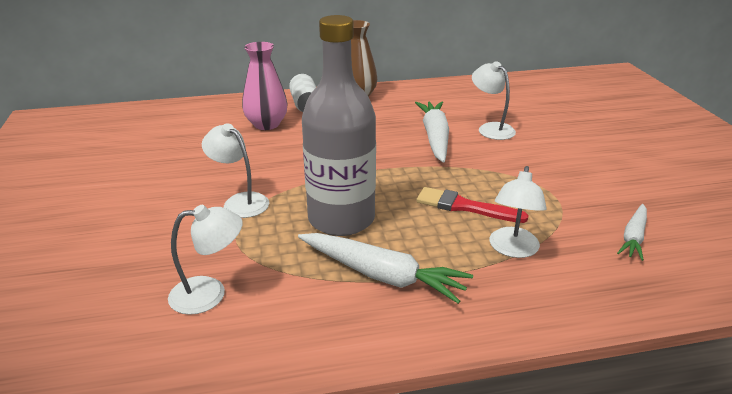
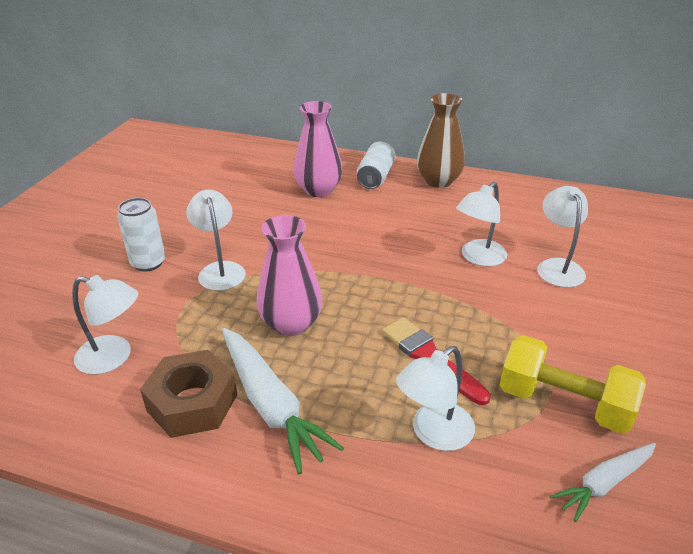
camera: 30 degrees right, 5 degrees up
grey bottle [302,15,376,236] -> pink vase [257,215,322,336]
white carrot [415,101,449,163] -> white lamp [456,182,507,267]
none -> white can [117,198,165,272]
none -> brown nut [140,350,237,438]
none -> yellow dumbbell [500,335,646,434]

